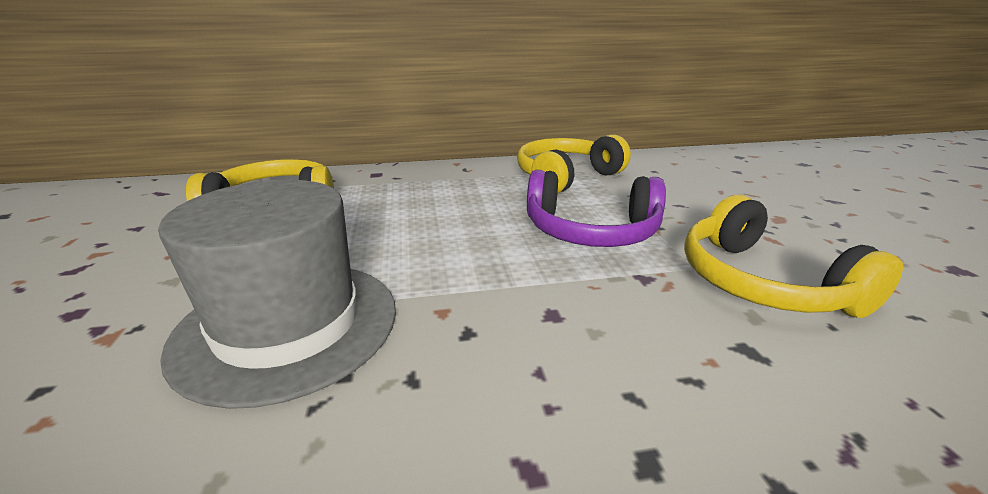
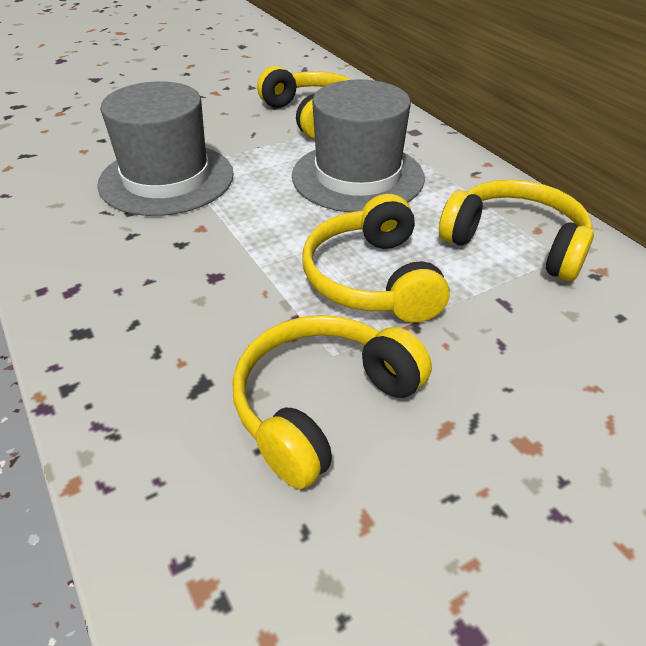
camera: 70 degrees right, 15 degrees up
purple headphones [527,170,666,247] -> yellow headphones [302,194,450,323]
none -> grey hat [292,79,425,213]

